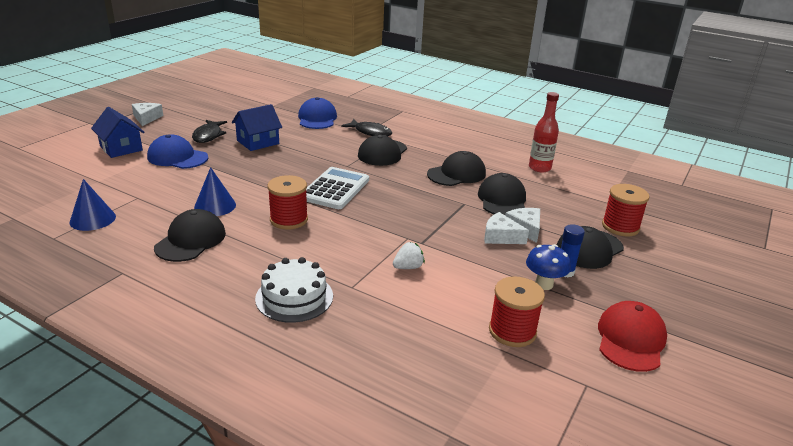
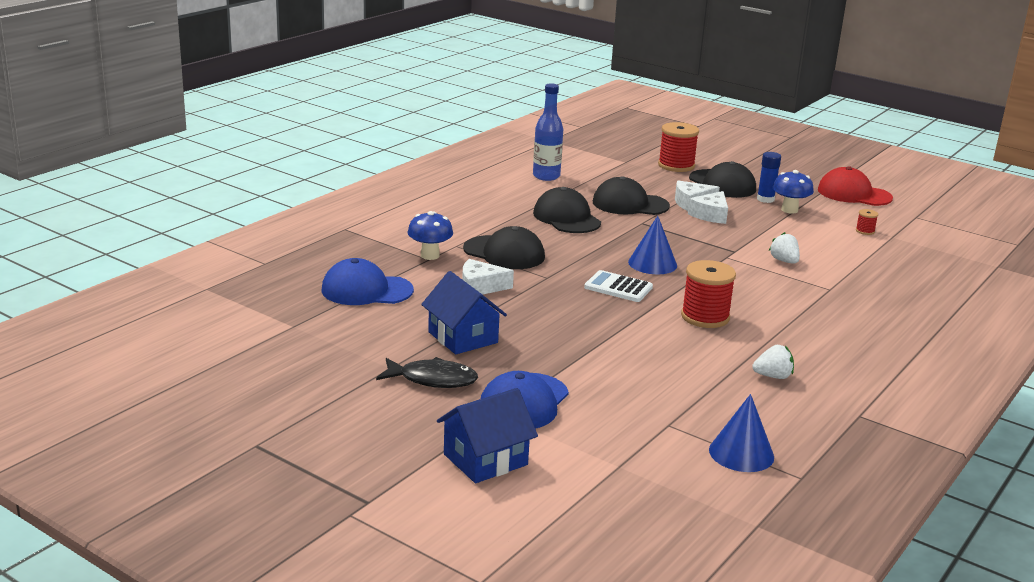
camera: 85 degrees left, 5 degrees down
white cheese [132,103,163,126] -> white cheese moved to [462,259,514,295]
black cap [154,209,226,262] -> white strawberry [752,345,794,379]
blue cone [194,167,236,216] -> blue cone moved to [628,216,677,274]
white cake [255,257,333,323] -> none
white calculator [306,167,369,209] -> white calculator [584,270,653,302], size x0.64
black fish [341,119,392,137] -> blue mushroom [408,211,453,260]
red spool [489,276,545,347] -> red spool [856,209,878,235], size x0.46
red bottle [529,92,559,173] -> blue bottle [533,83,563,181]

